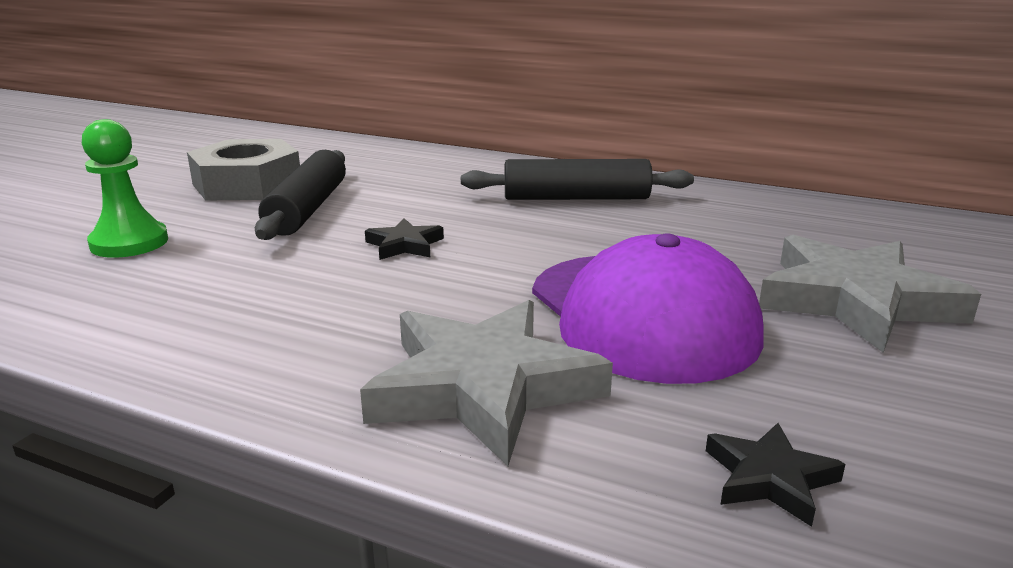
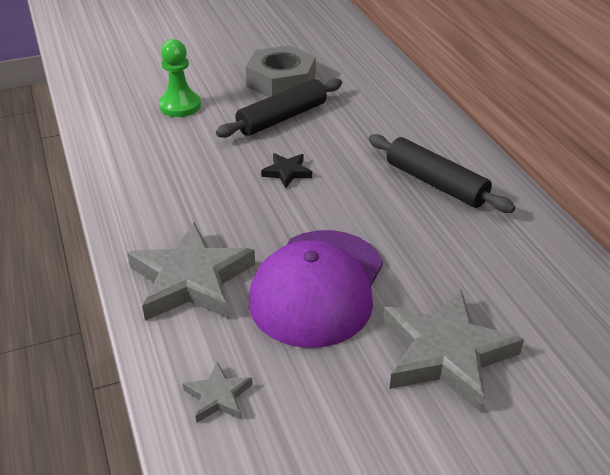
camera: 45 degrees right, 15 degrees up
black star [706,423,846,527] -> grey star [182,362,253,423]

